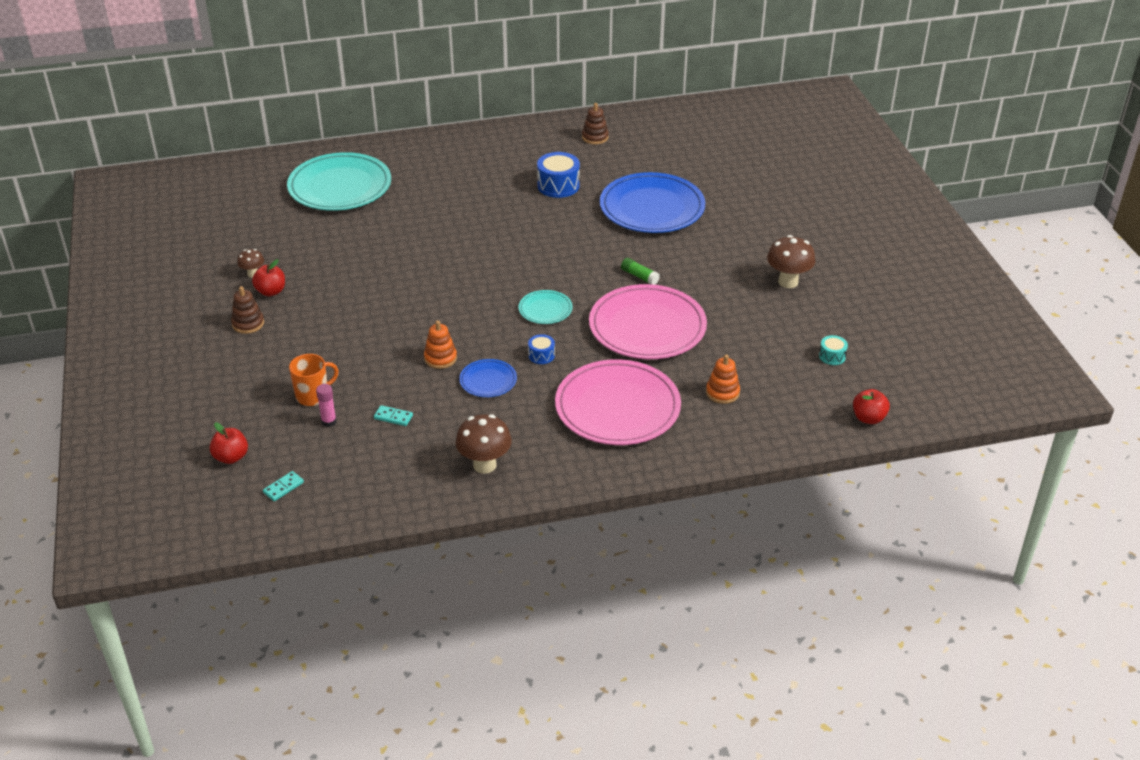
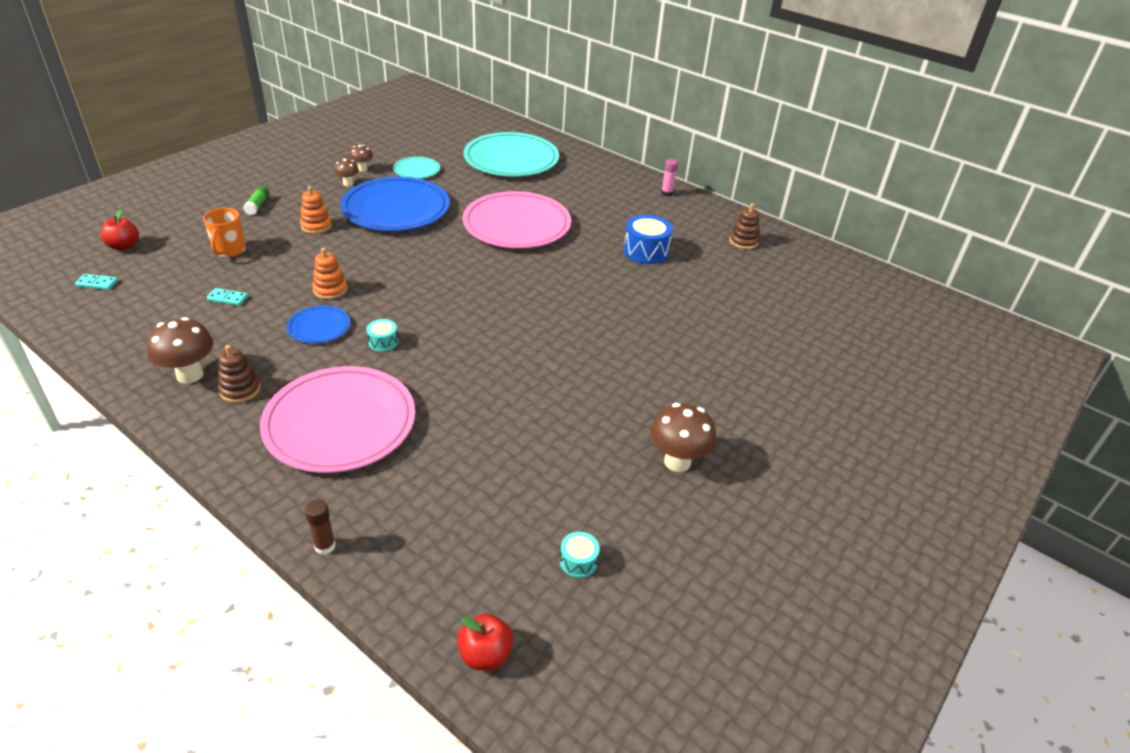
camera: 50 degrees right, 0 degrees up
brown stacking toy [231,286,264,334] -> brown stacking toy moved to [218,345,261,403]
red apple [252,259,285,296] -> brown mushroom [334,159,359,186]
orange mug [289,354,339,406] -> orange mug turned 75 degrees clockwise [203,208,246,258]
pink glue stick [316,384,336,427] -> pink glue stick moved to [661,159,678,197]
turquoise domino [374,405,413,426] -> turquoise domino turned 60 degrees counterclockwise [206,288,248,306]
turquoise plate [518,290,573,324] -> turquoise plate moved to [393,157,440,179]
blue drum [528,334,555,364] -> turquoise drum [366,319,398,352]
pink plate [589,284,707,359] -> pink plate moved to [463,191,571,248]
blue plate [600,172,705,233] -> blue plate moved to [341,177,450,231]
green glue stick [621,258,660,285] -> green glue stick moved to [243,186,269,215]
orange stacking toy [706,354,740,404] -> orange stacking toy moved to [300,186,332,234]
none -> brown glue stick [305,499,336,555]

